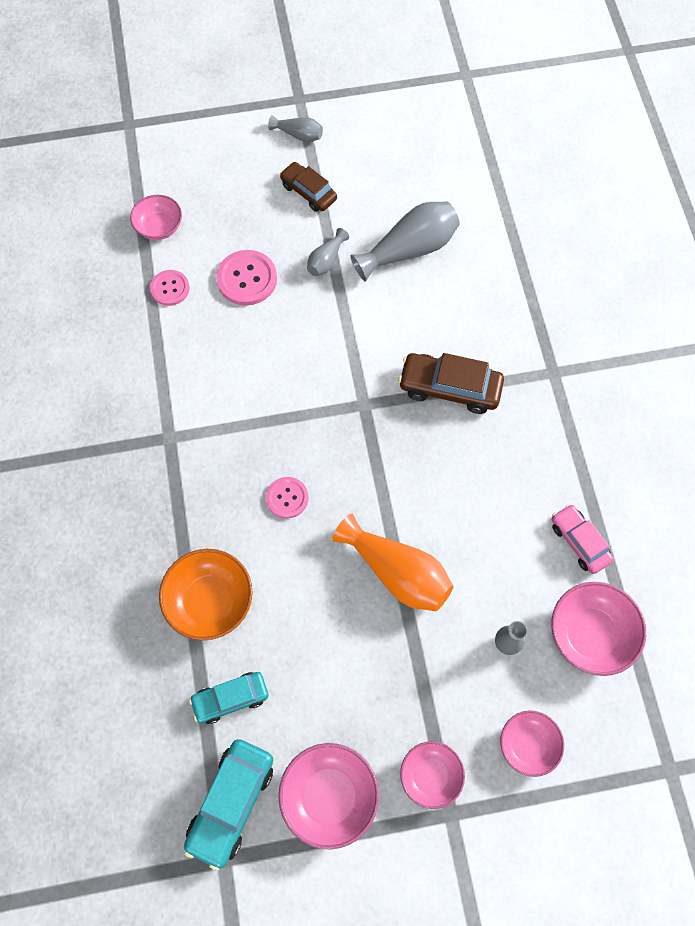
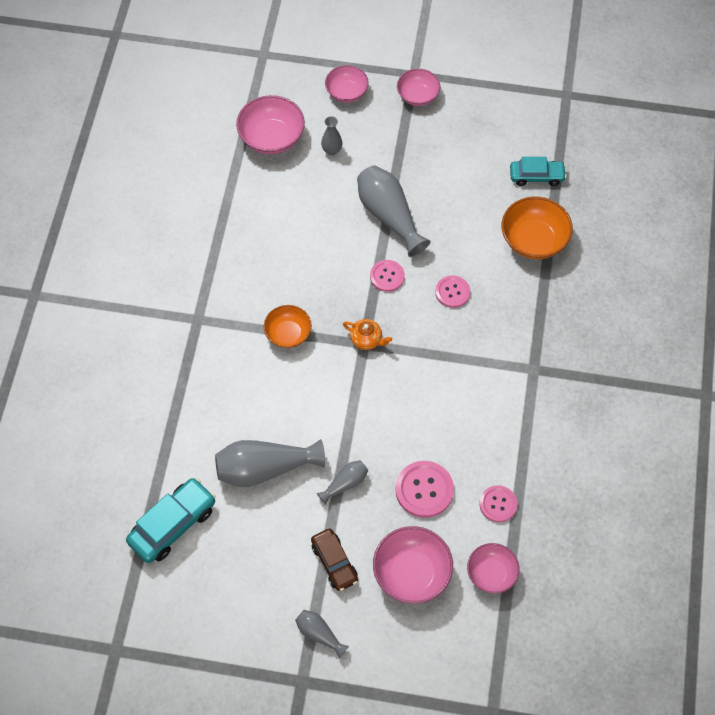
camera: 160 degrees left, 5 degrees down
turquoise car [184,739,273,871] -> turquoise car moved to [126,478,216,563]
pink bowl [278,743,379,850] -> pink bowl moved to [373,526,453,604]
orange vase [333,514,453,611] -> grey vase [357,165,431,257]
brown car [398,353,504,414] -> orange bowl [264,305,312,348]
pink car [552,504,614,574] -> none
none -> orange teapot [343,319,392,350]
none -> pink button [370,260,405,292]

